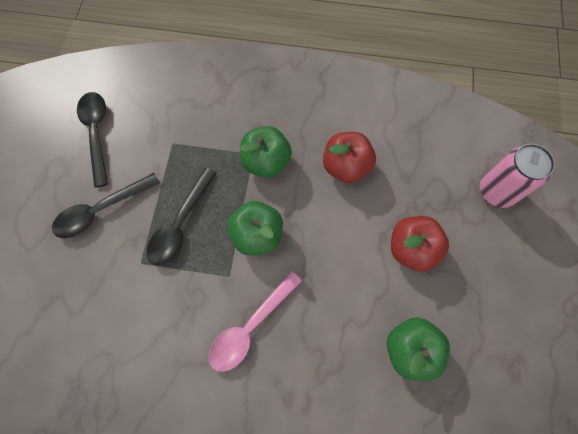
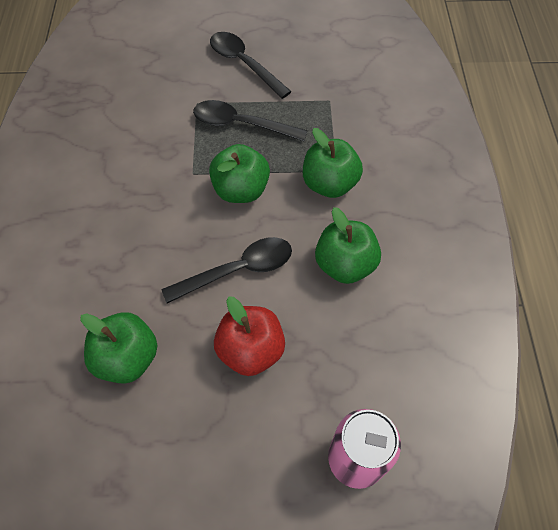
camera: 80 degrees right, 10 degrees down
black spoon [77,92,108,187] -> black spoon moved to [162,237,292,303]
pink spoon [208,271,302,372] -> none
red apple [323,132,376,183] -> green apple [315,207,381,284]

